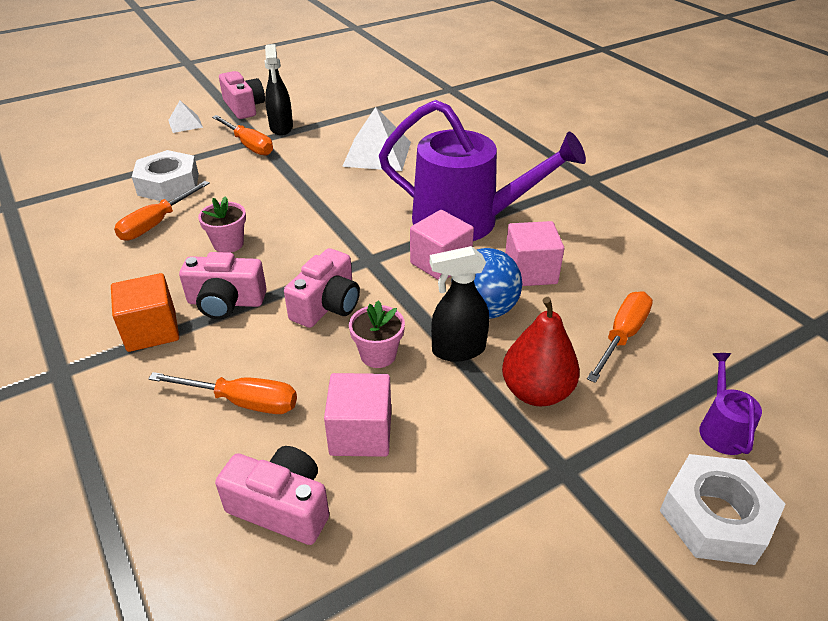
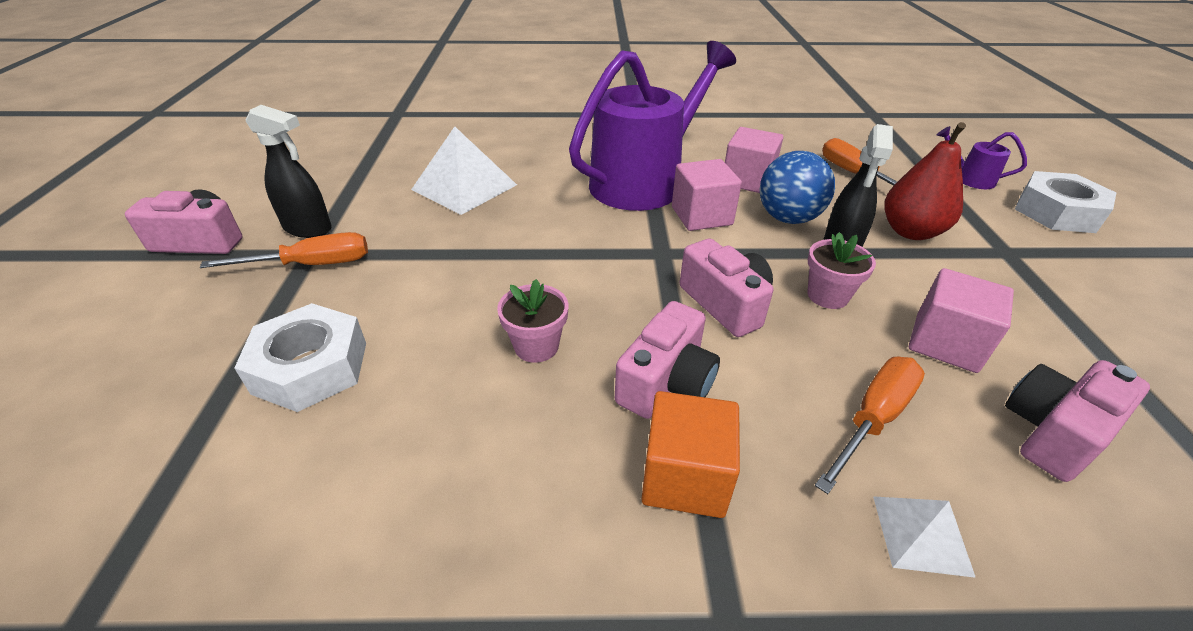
camera: 60 degrees left, 0 degrees up
orange screwdriver [114,181,210,241] -> none
white pyramid [168,101,203,133] -> white pyramid moved to [873,496,976,578]

